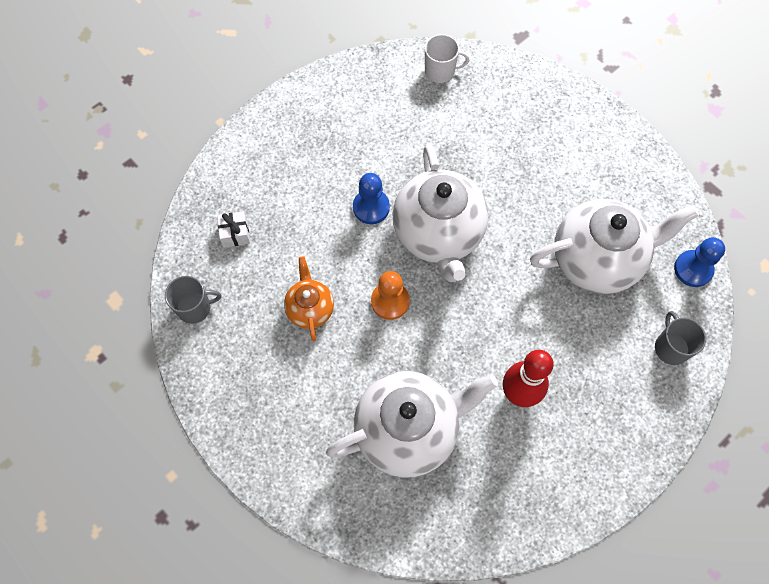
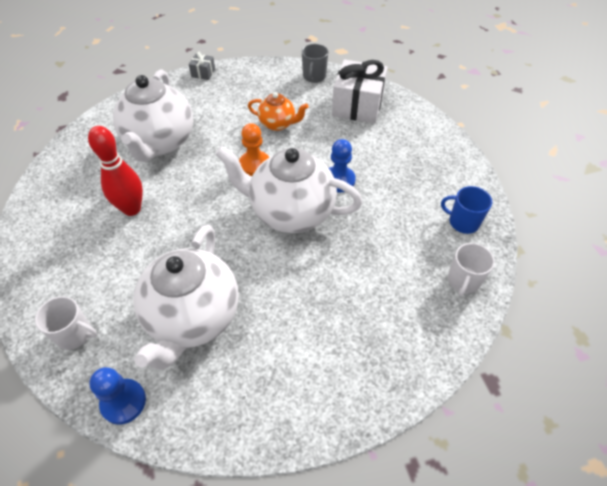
camera: 115 degrees right, 15 degrees down
white gift [217,211,250,248] -> white gift [332,60,388,124], size x2.22
grey mug [655,311,706,365] -> white mug [35,296,97,350]
none -> grey gift [189,51,215,80]
none -> blue mug [441,186,492,234]

